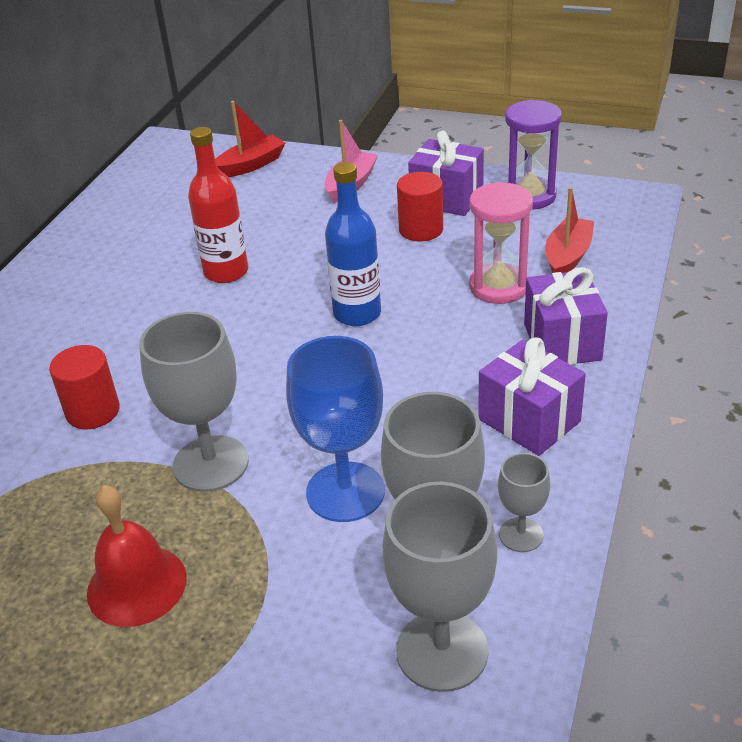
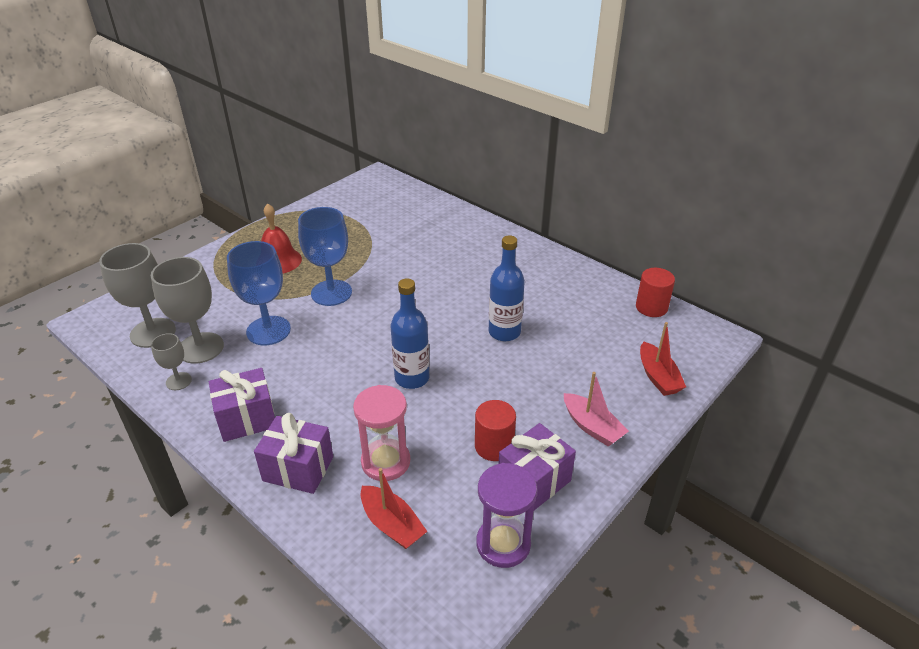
camera: 110 degrees right, 0 degrees up
red cylinder [49,345,120,429] -> red cylinder moved to [636,268,675,317]
grey goblet [139,312,249,492] -> blue goblet [298,207,352,306]
red bottle [188,127,248,283] -> blue bottle [489,235,525,341]

